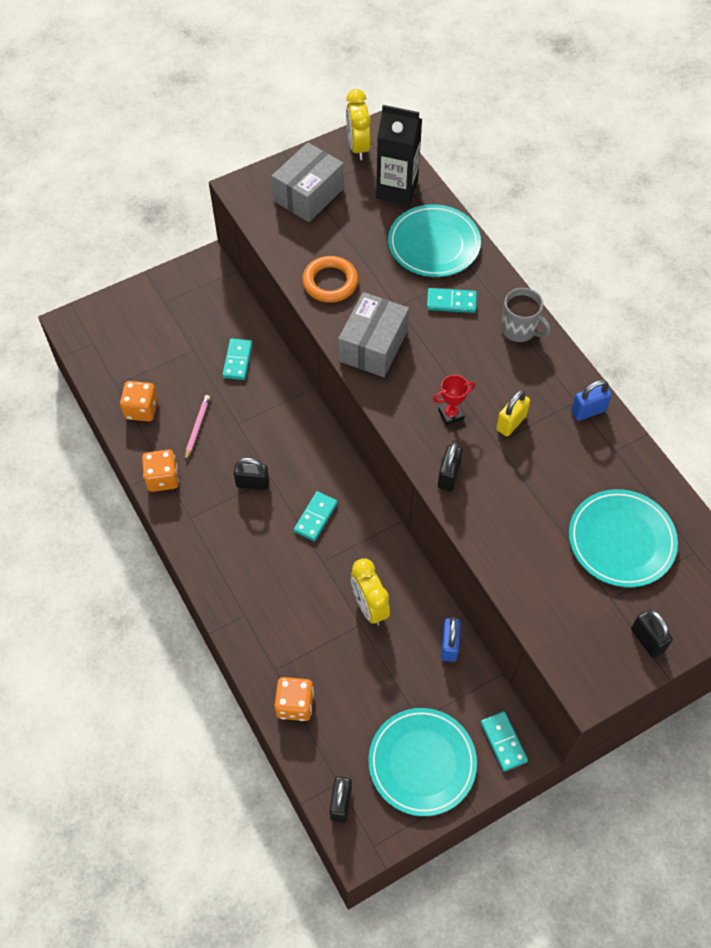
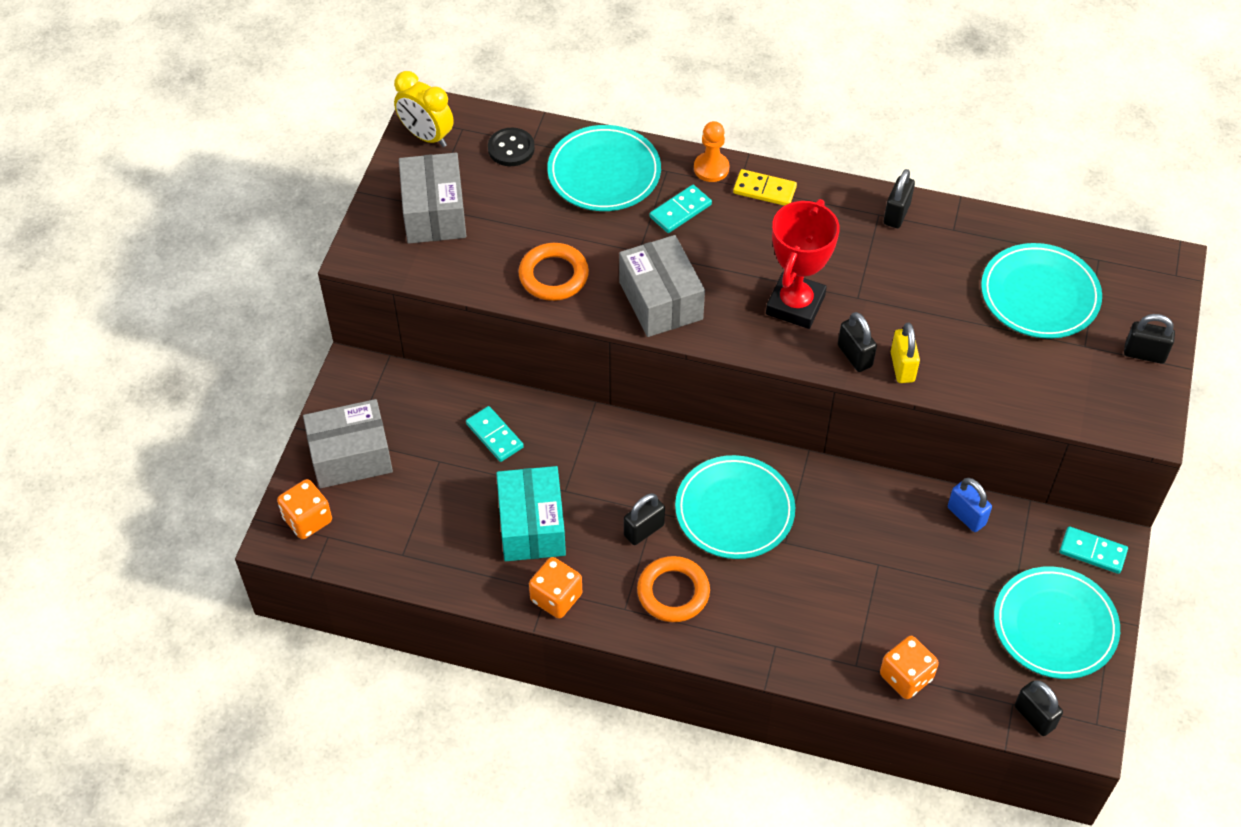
camera: 45 degrees left, 5 degrees down
orange dice [120,381,158,421] -> orange dice moved to [277,479,332,539]
pink pencil [185,395,210,461] -> turquoise box [496,466,566,561]
turquoise domino [293,491,338,541] -> turquoise plate [675,455,795,559]
yellow clock [351,558,390,626] -> none
black carton [376,105,422,205] -> black button [488,128,535,166]
red trophy [433,375,475,425] -> red trophy [766,199,840,329], size x2.00
yellow padlock [496,390,530,436] -> yellow padlock moved to [891,323,920,383]
grey mug [501,288,551,342] -> yellow domino [733,169,797,206]
blue padlock [571,380,612,421] -> black padlock [884,169,915,228]
none -> grey box [303,399,393,489]
none -> orange ring [637,556,710,622]
none -> orange pawn [694,121,730,182]

